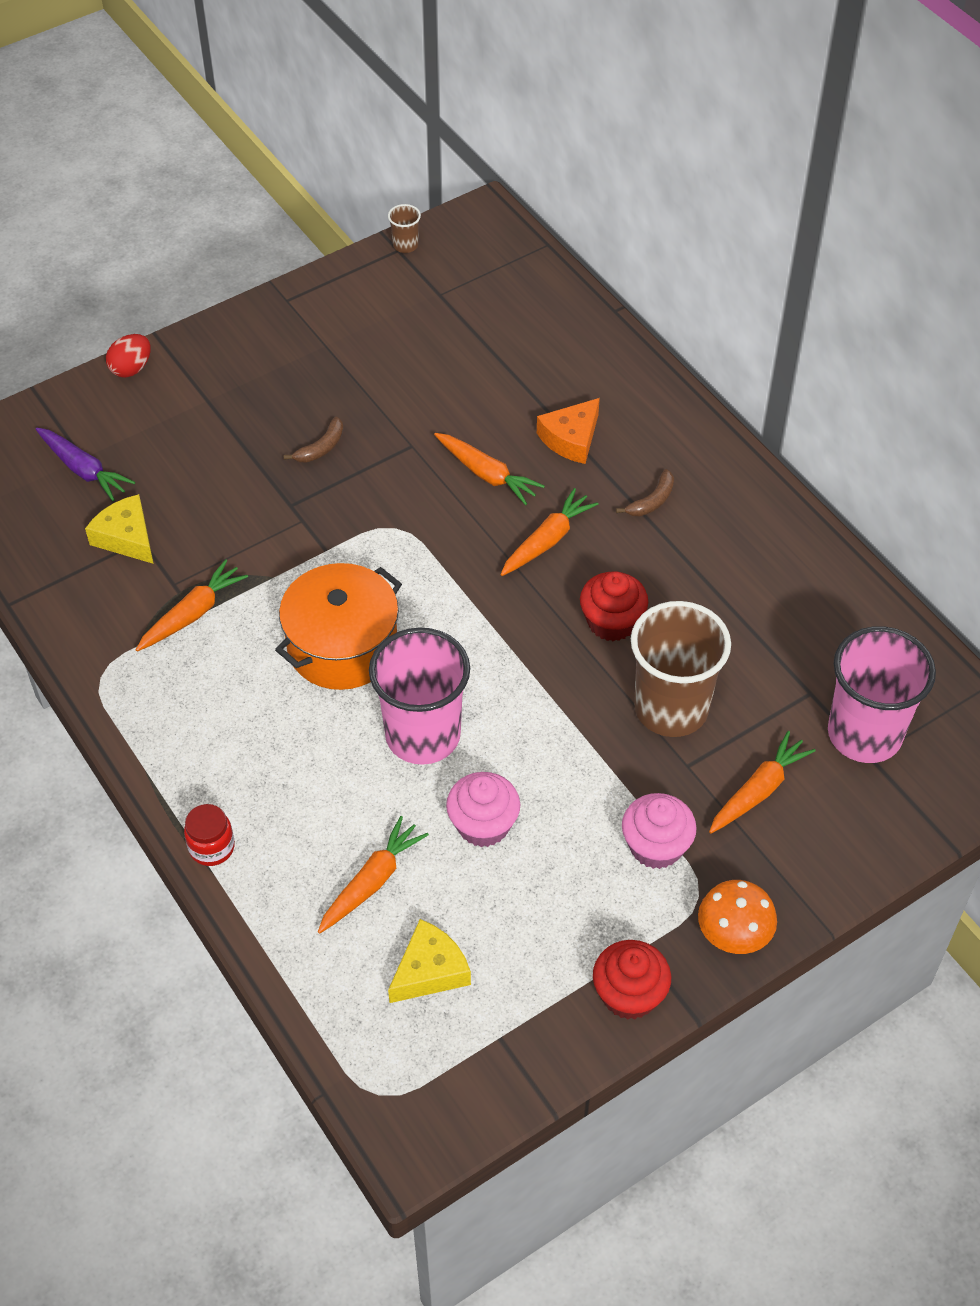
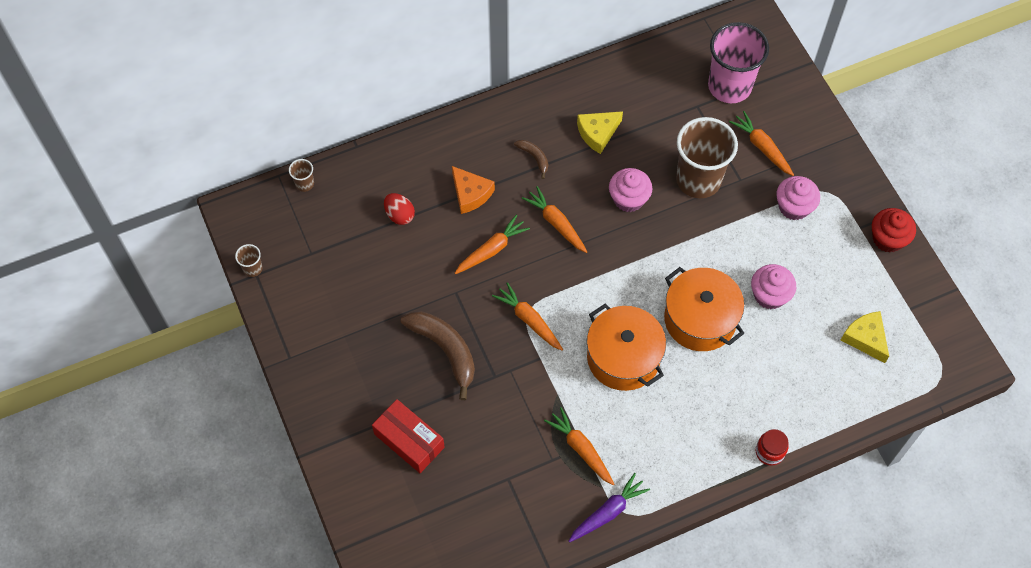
camera: 80 degrees left, 10 degrees up
purple carrot [36,427,135,501] -> purple carrot moved to [569,473,650,542]
yellow cheese [85,494,154,564] -> yellow cheese moved to [577,111,623,154]
red egg [106,334,151,378] -> red egg moved to [384,193,415,225]
brown banana [283,416,344,463] -> brown banana [401,311,475,400], size x2.01
orange carrot [318,816,429,933] -> orange carrot moved to [492,282,563,351]
pink cup [369,627,470,765] -> orange pot [664,267,744,351]
red cupcake [580,571,648,641] -> pink cupcake [609,168,652,212]
orange mushroom [698,880,777,954] -> none
none -> brown cup [289,159,314,192]
none -> red box [372,399,445,473]

